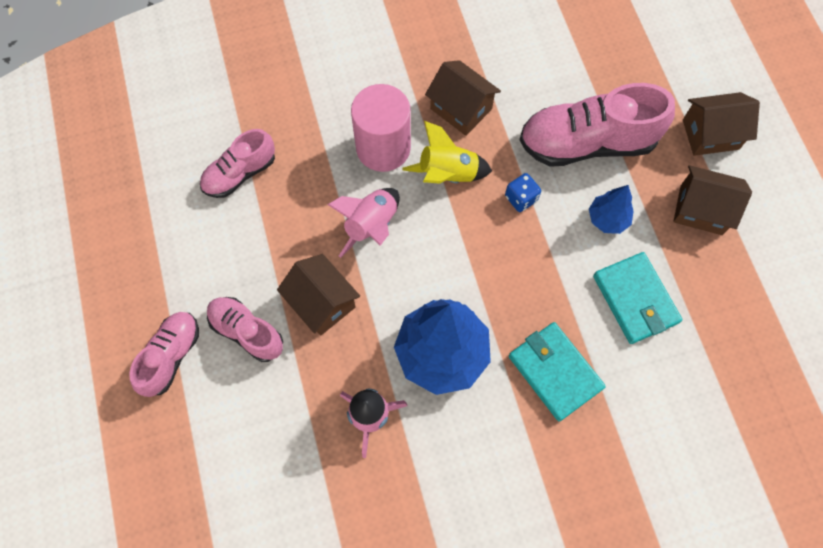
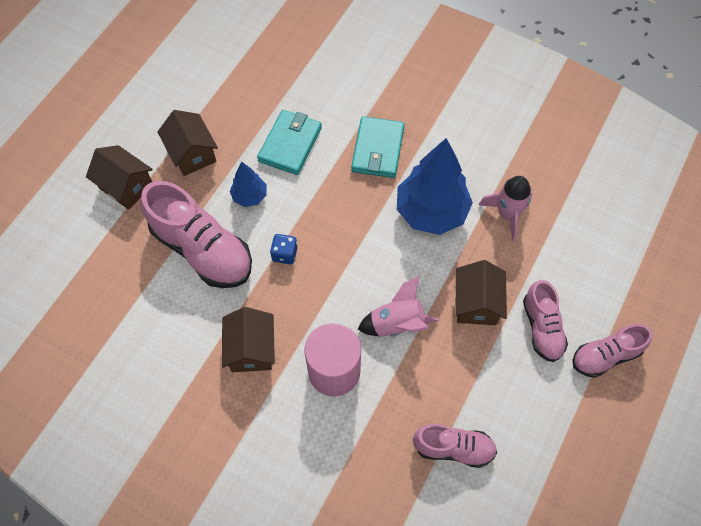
camera: 135 degrees left, 5 degrees down
yellow rocket [402,121,492,184] -> none

